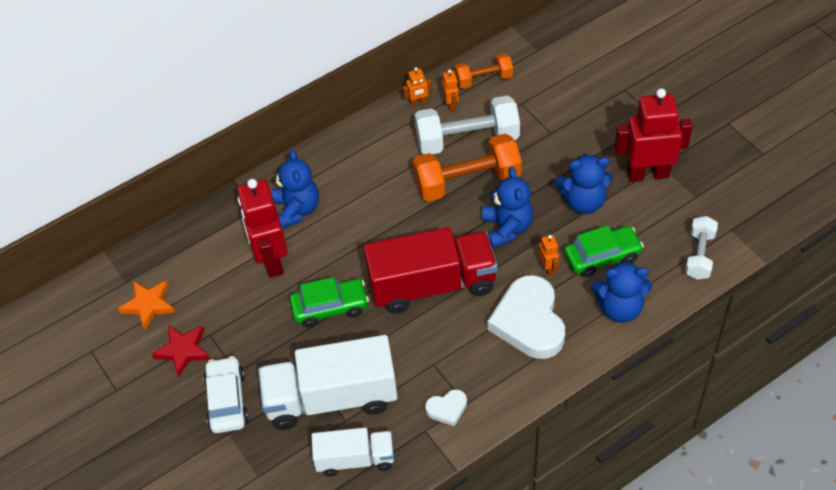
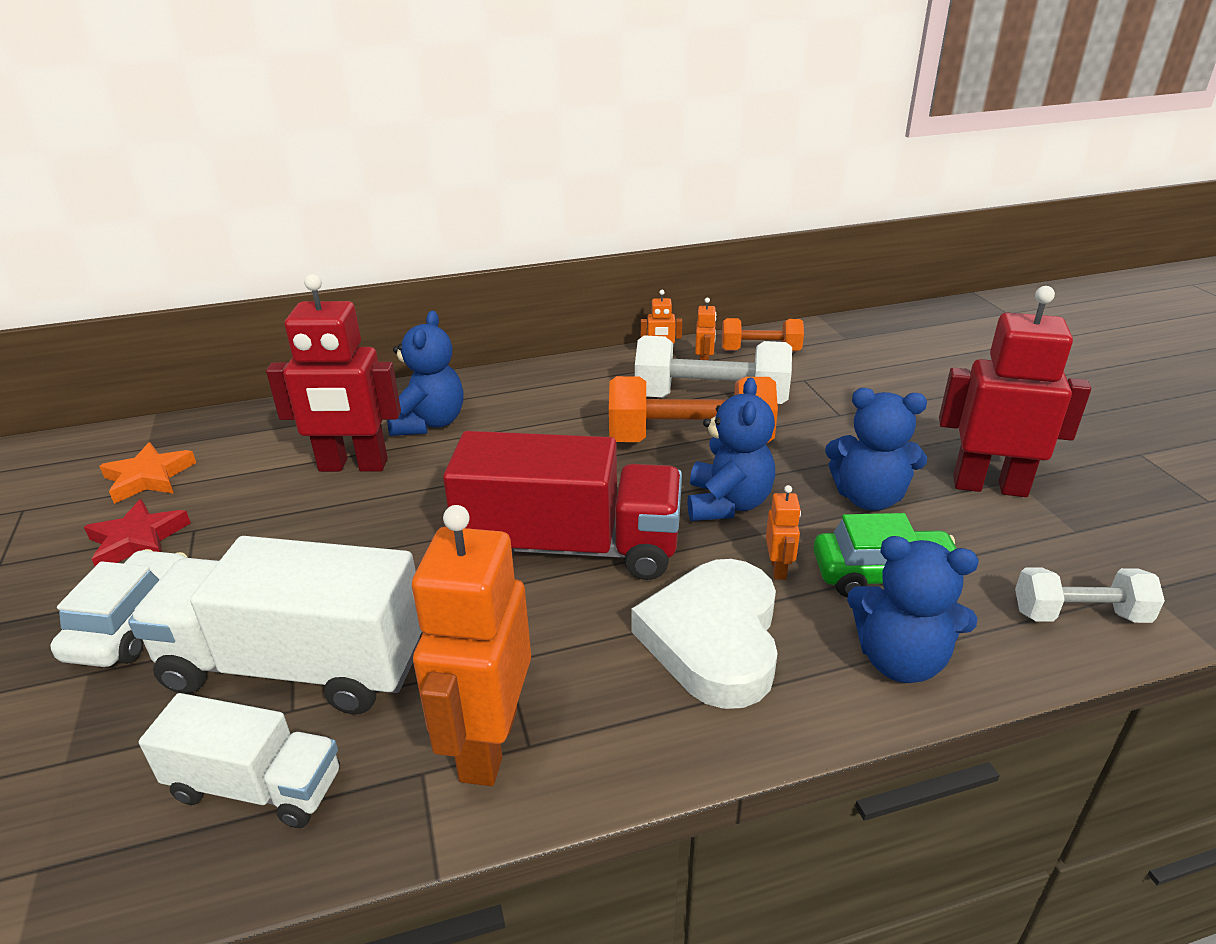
camera: 15 degrees right, 20 degrees down
red robot [237,179,288,278] -> red robot turned 90 degrees counterclockwise [266,274,401,472]
green car [289,277,369,328] -> none
white heart [425,389,467,426] -> orange robot [412,505,531,786]
white dumbbell [685,216,718,280] -> white dumbbell turned 60 degrees clockwise [1015,567,1165,623]

